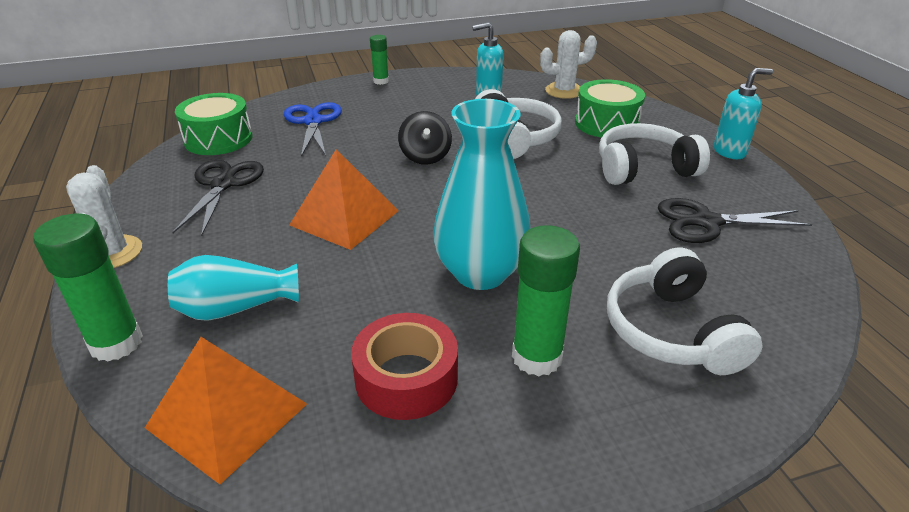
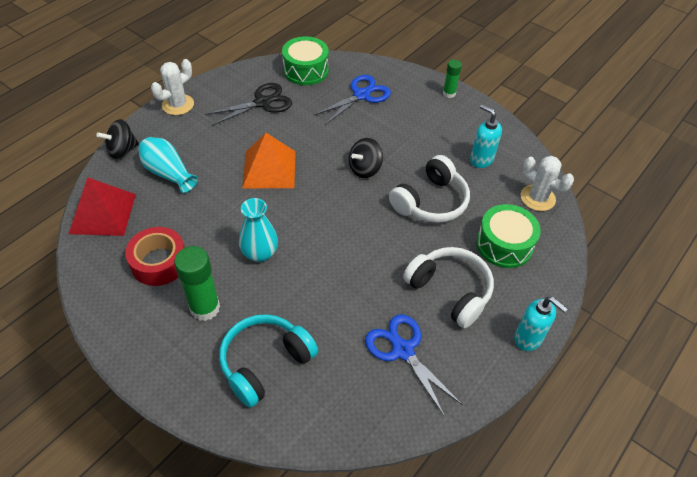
camera: 55 degrees right, 15 degrees up
green glue stick [33,213,143,362] -> black spinning top [96,119,139,159]
orange pyramid [145,337,307,484] -> red pyramid [69,177,136,236]
turquoise vase [433,99,530,290] -> turquoise vase [239,198,278,262], size x0.64
white headphones [607,248,763,375] -> turquoise headphones [219,314,318,408]
black scissors [658,198,812,243] -> blue scissors [365,314,463,417]

